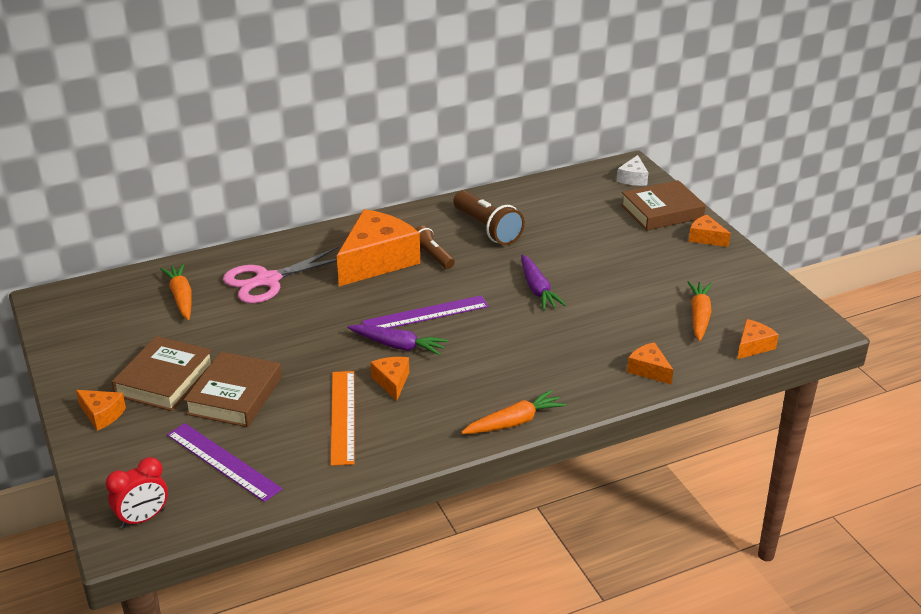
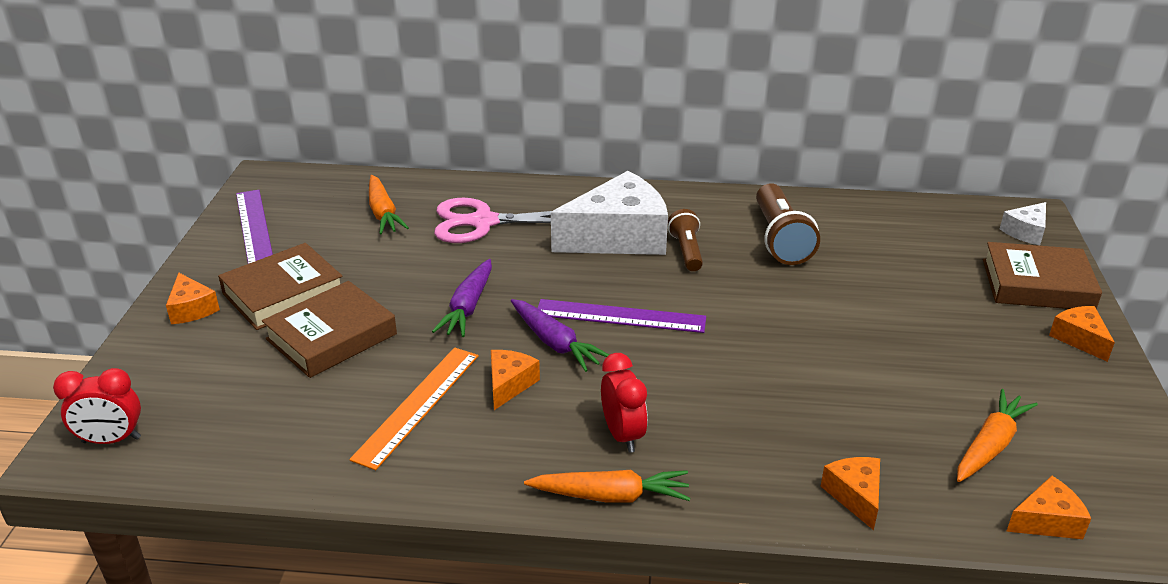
camera: 30 degrees right, 0 degrees up
orange carrot [160,264,192,320] -> orange carrot turned 150 degrees clockwise [369,175,409,234]
purple ruler [167,423,282,502] -> purple ruler moved to [236,190,273,264]
orange cheese [337,209,420,286] -> white cheese [551,171,668,255]
purple carrot [521,255,566,310] -> purple carrot moved to [432,259,492,337]
none -> red clock [601,353,648,453]

